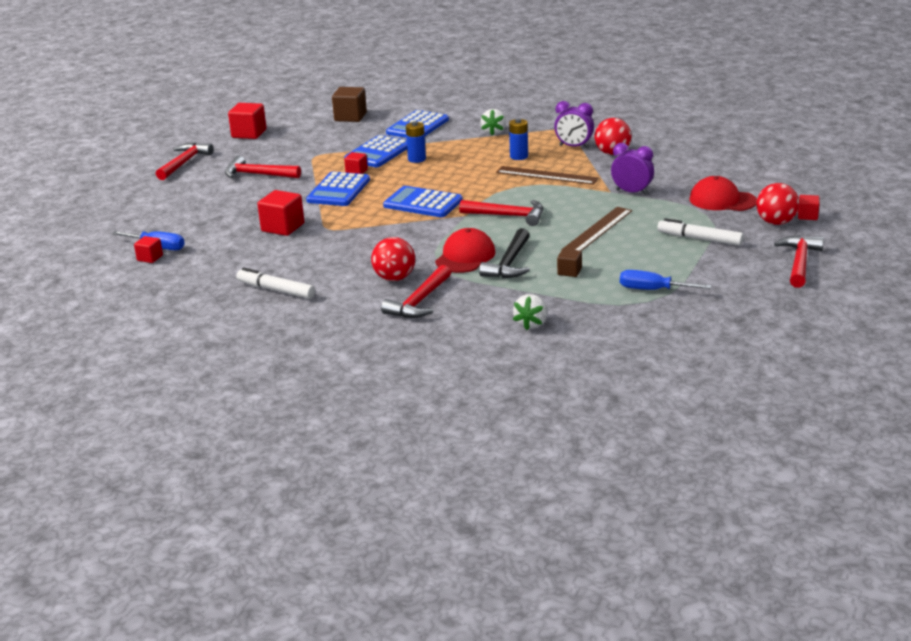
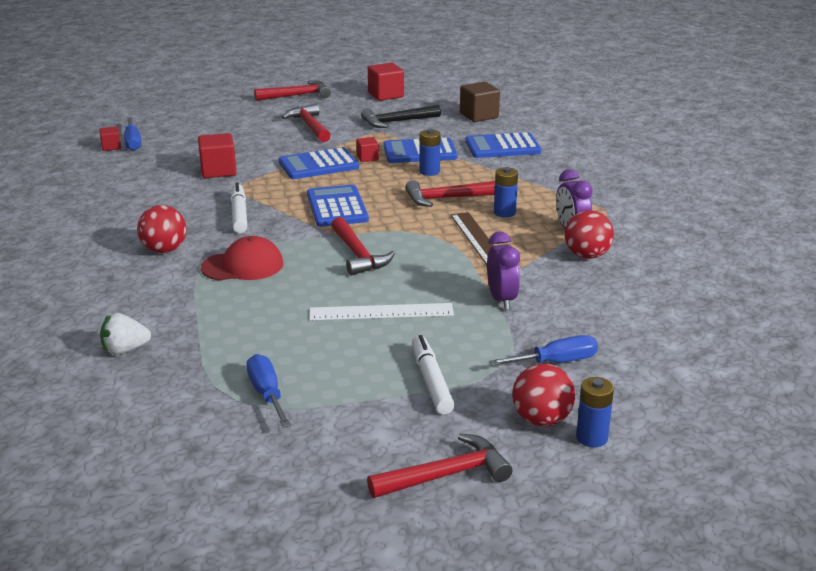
camera: 50 degrees right, 0 degrees up
white marker [236,268,315,299] -> white marker moved to [230,182,247,233]
red hammer [381,265,451,318] -> red hammer moved to [405,180,495,207]
black hammer [479,228,530,278] -> black hammer moved to [361,105,441,128]
white strawberry [480,109,506,136] -> none
brown cube [557,249,582,277] -> none
brown ruler [561,207,632,251] -> white ruler [309,303,454,321]
red cap [689,176,757,211] -> blue screwdriver [489,335,598,366]
red cube [798,195,820,220] -> blue battery [576,377,614,447]

